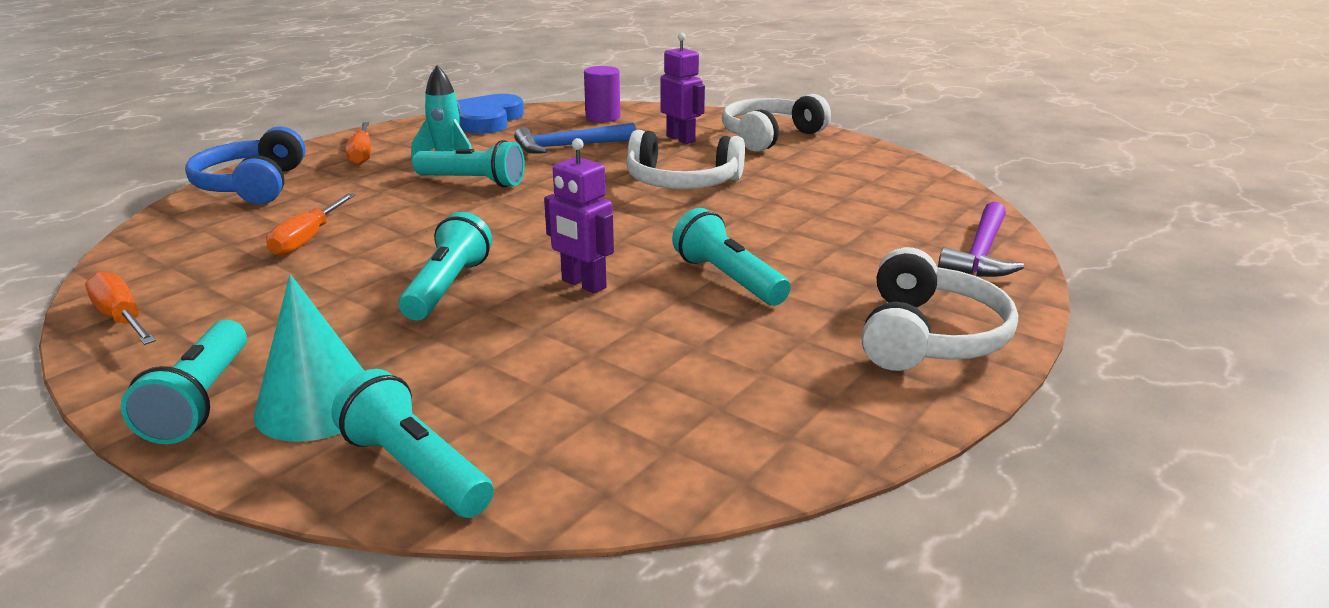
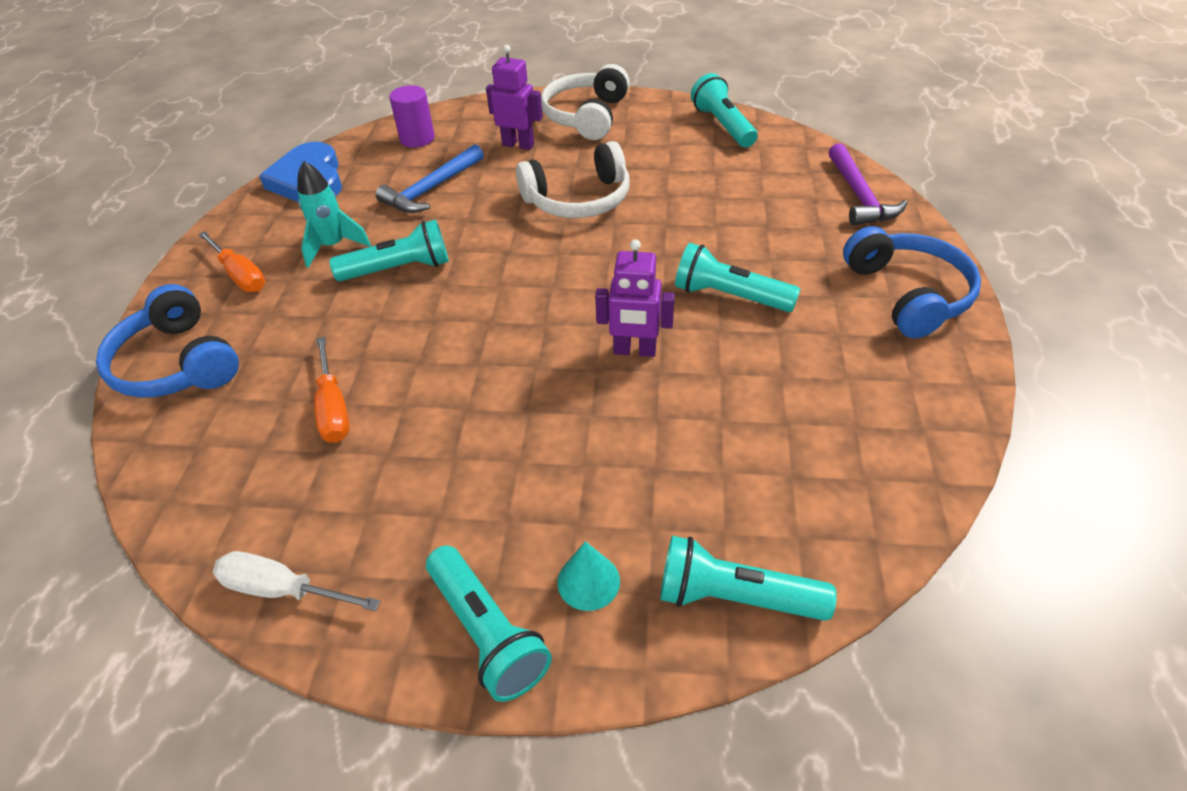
camera: 30 degrees left, 20 degrees up
orange screwdriver [85,271,156,345] -> white screwdriver [213,551,381,611]
turquoise cone [254,274,364,442] -> turquoise cone [557,541,620,611], size x0.58
turquoise flashlight [399,212,492,320] -> turquoise flashlight moved to [691,73,758,148]
white headphones [862,247,1018,371] -> blue headphones [843,226,981,339]

